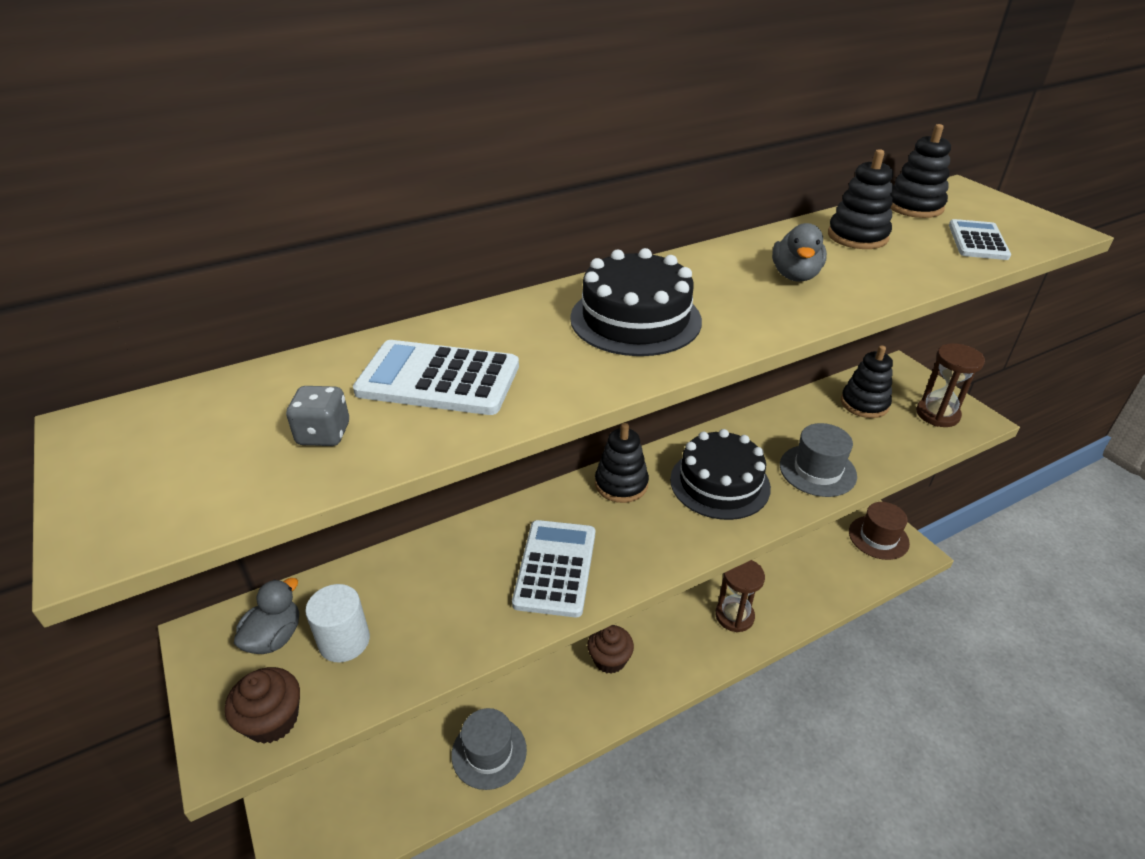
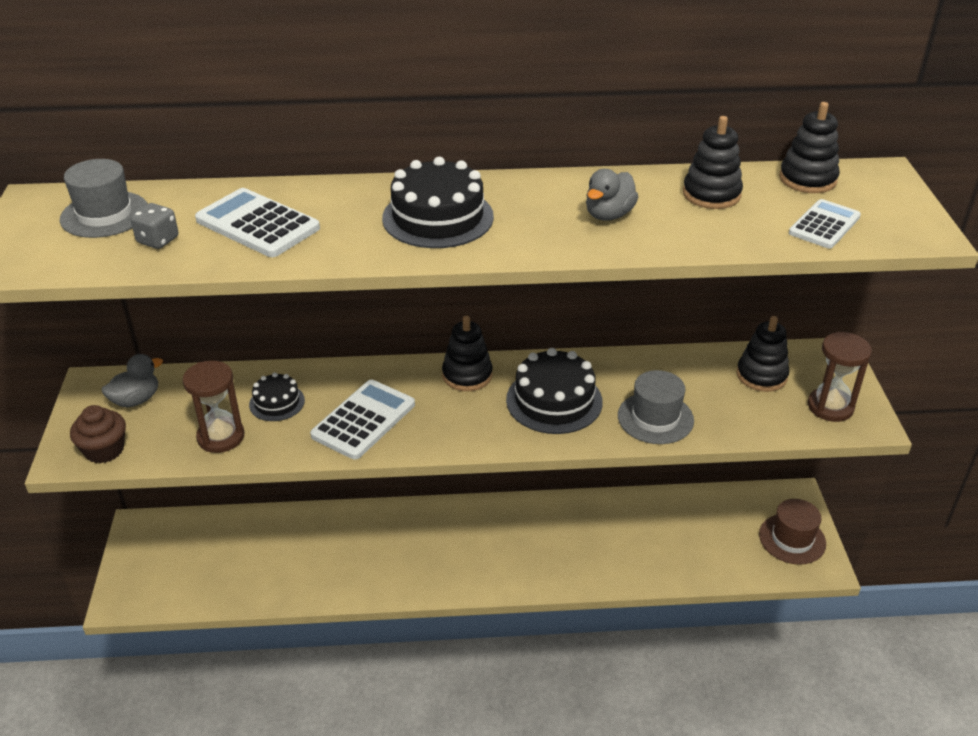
camera: 25 degrees right, 0 degrees up
white cylinder [305,584,370,662] -> none
grey hat [451,708,527,790] -> grey hat moved to [60,159,148,238]
brown cupcake [587,625,634,674] -> none
brown hourglass [715,560,765,632] -> brown hourglass moved to [183,361,244,453]
none -> black cake [249,373,305,421]

